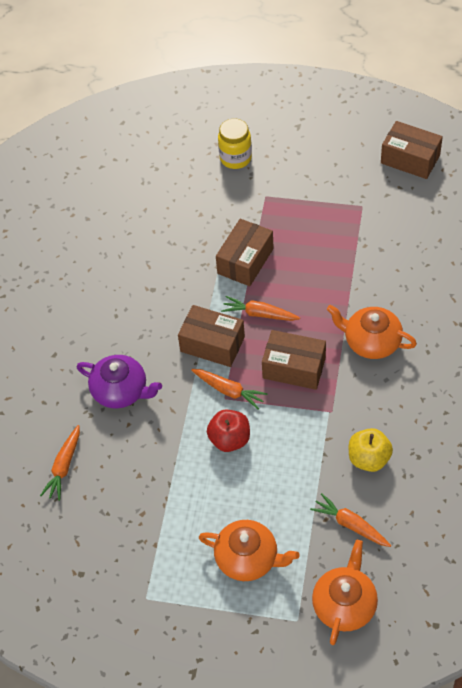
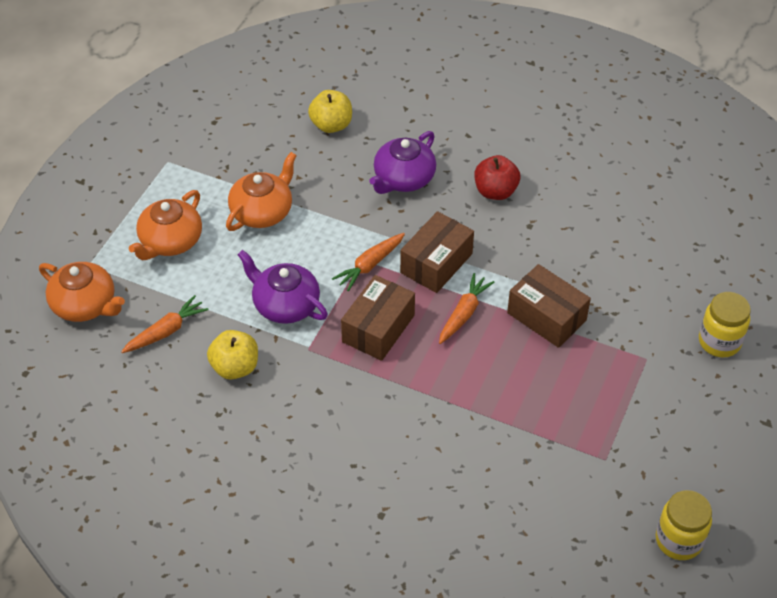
camera: 100 degrees right, 5 degrees down
orange carrot [40,425,80,501] -> yellow apple [308,90,352,133]
red apple [207,409,250,452] -> red apple moved to [474,155,520,200]
orange teapot [327,305,417,359] -> orange teapot moved to [226,152,297,231]
brown box [381,121,443,179] -> yellow jar [656,490,712,560]
none -> purple teapot [237,250,328,324]

